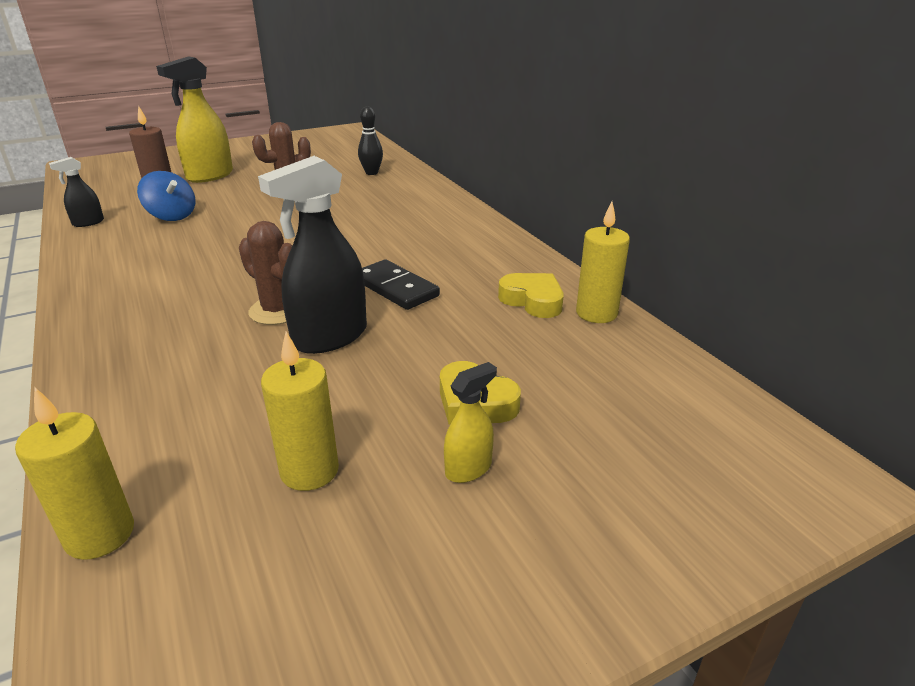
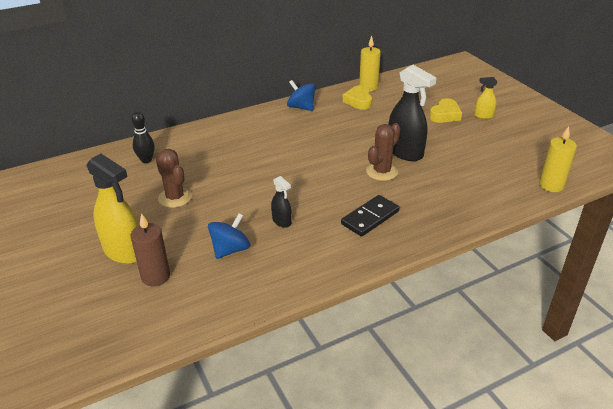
camera: 90 degrees left, 5 degrees up
black spray bottle [49,157,104,227] -> black spray bottle moved to [271,176,292,228]
yellow candle [261,332,339,491] -> none
black domino [362,259,440,310] -> black domino moved to [341,195,400,237]
yellow spray bottle [444,362,497,483] -> yellow spray bottle turned 45 degrees counterclockwise [474,77,497,119]
yellow heart [498,273,564,318] -> yellow heart turned 45 degrees counterclockwise [343,85,372,110]
none -> blue spinning top [287,80,316,111]

